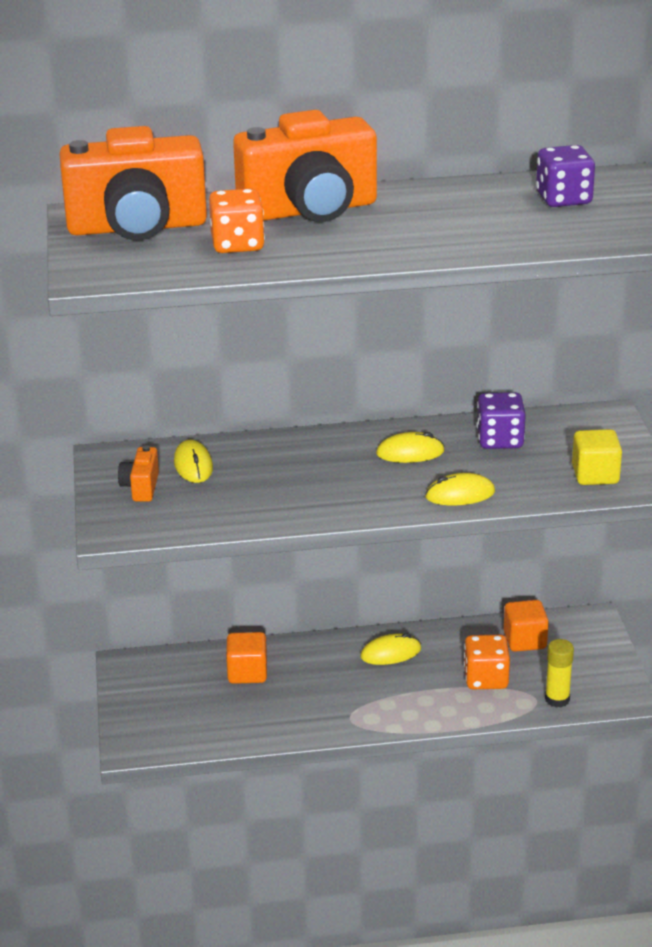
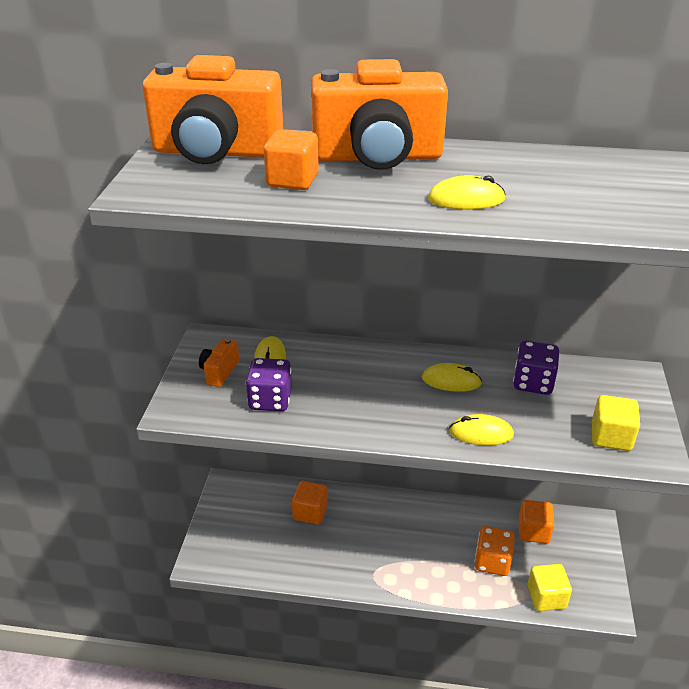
camera: 15 degrees right, 5 degrees up
orange dice [209,189,265,253] -> orange cube [264,129,319,190]
yellow mouse [360,633,421,665] -> yellow mouse moved to [428,175,506,209]
purple dice [536,145,595,207] -> purple dice moved to [246,358,292,411]
yellow glue stick [545,639,574,708] -> yellow cube [528,564,572,611]

